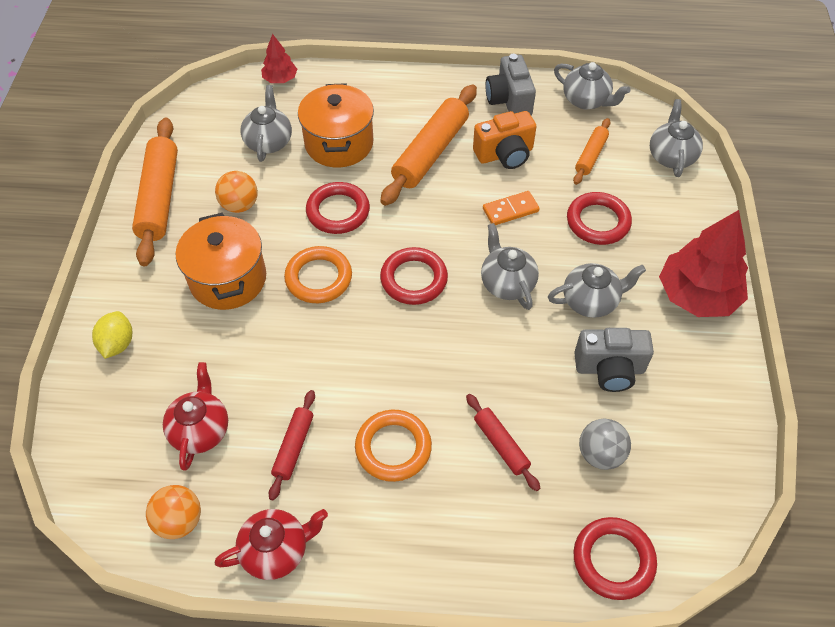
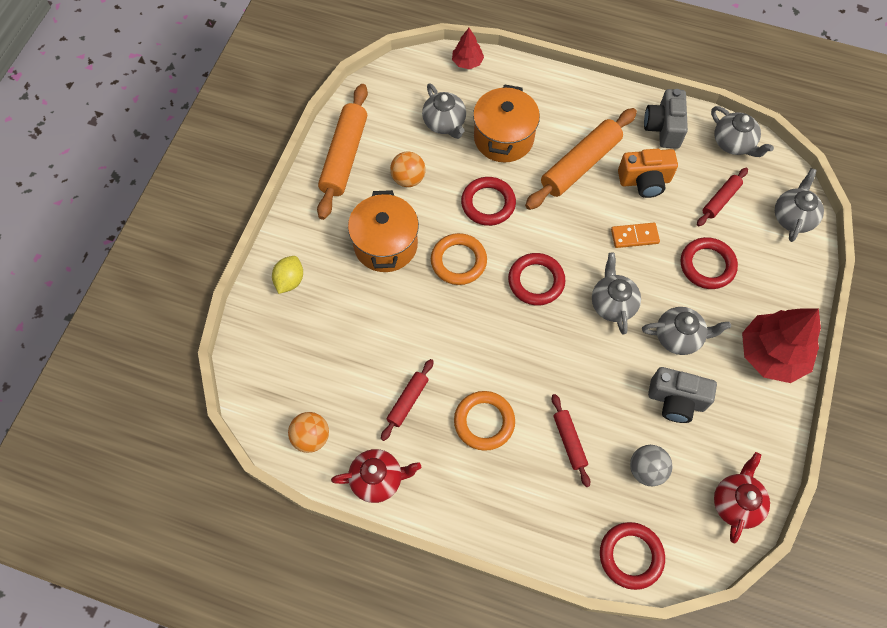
camera: 15 degrees right, 10 degrees up
red teapot [163,362,228,471] -> red teapot moved to [714,452,770,544]
grey teapot [240,85,292,162] -> grey teapot turned 135 degrees clockwise [422,83,466,139]
orange rolling pin [573,118,611,185] -> red rolling pin [697,168,748,226]

